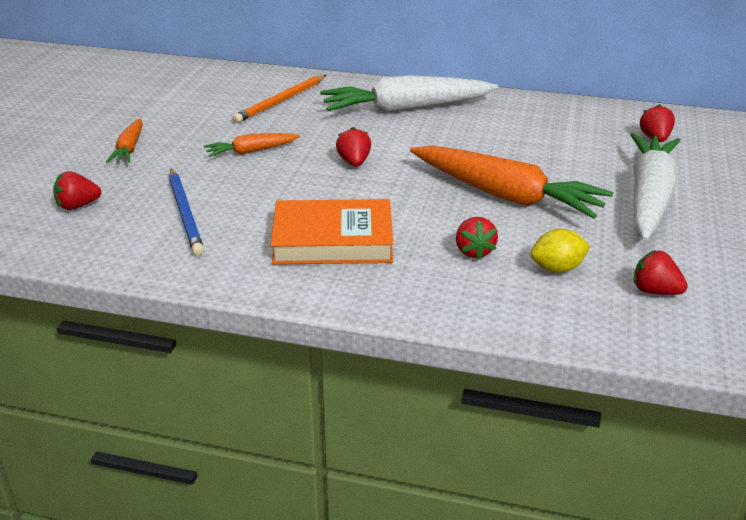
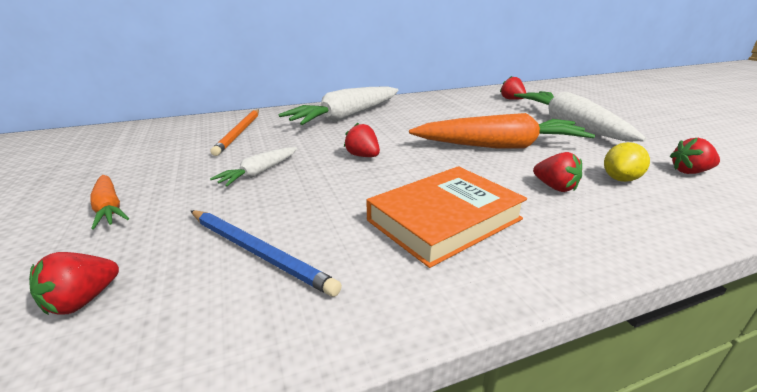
camera: 35 degrees left, 5 degrees down
orange carrot [204,133,300,157] -> white carrot [210,147,297,187]

